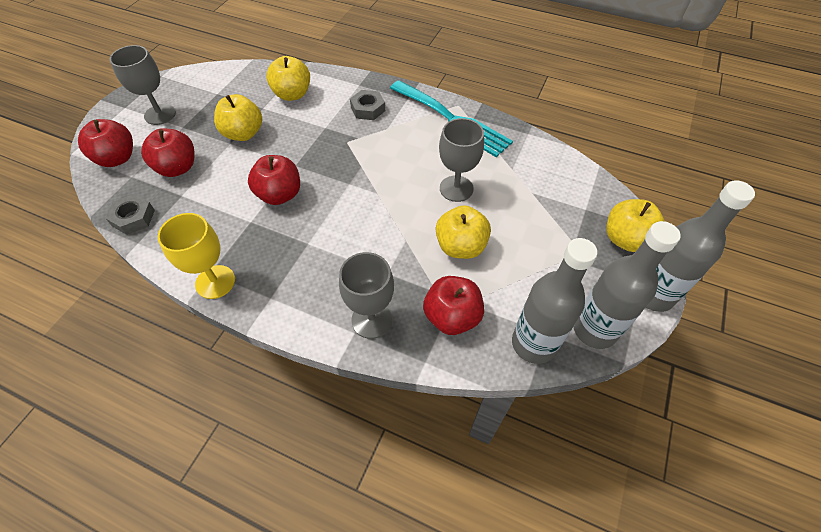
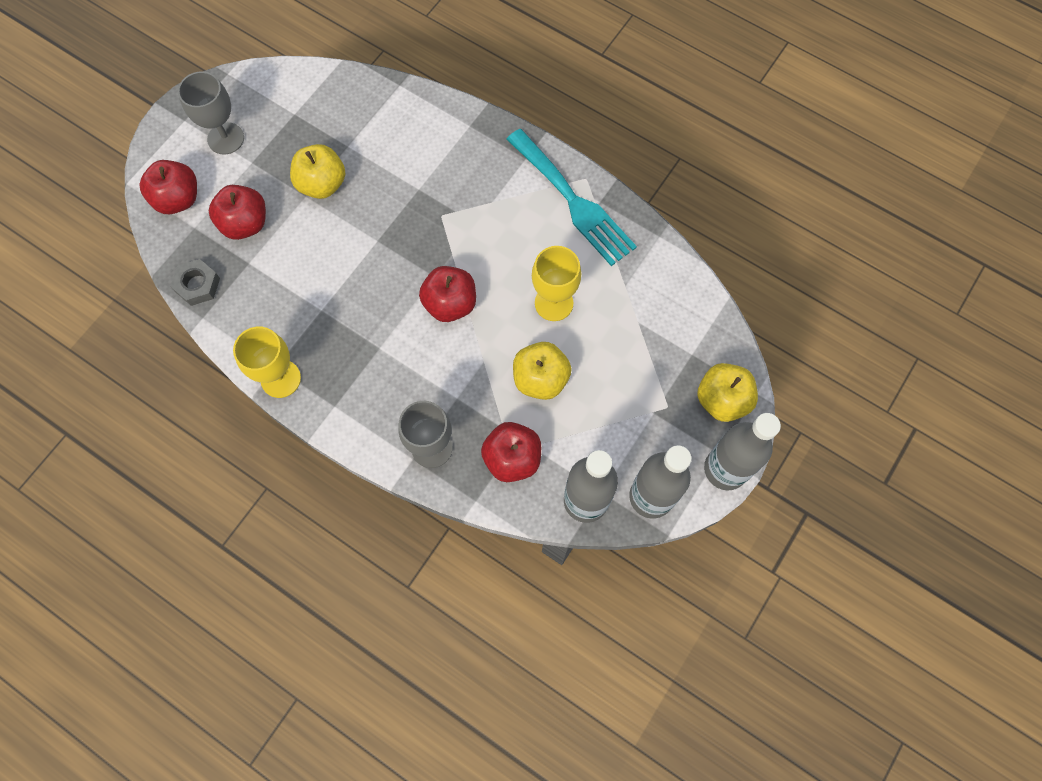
camera: 10 degrees right, 15 degrees up
red apple [248,155,300,205] -> red apple moved to [419,266,476,322]
yellow apple [266,56,310,101] -> none
grey nut [350,90,385,120] -> none
grey goblet [439,118,484,202] -> yellow goblet [532,246,581,321]

